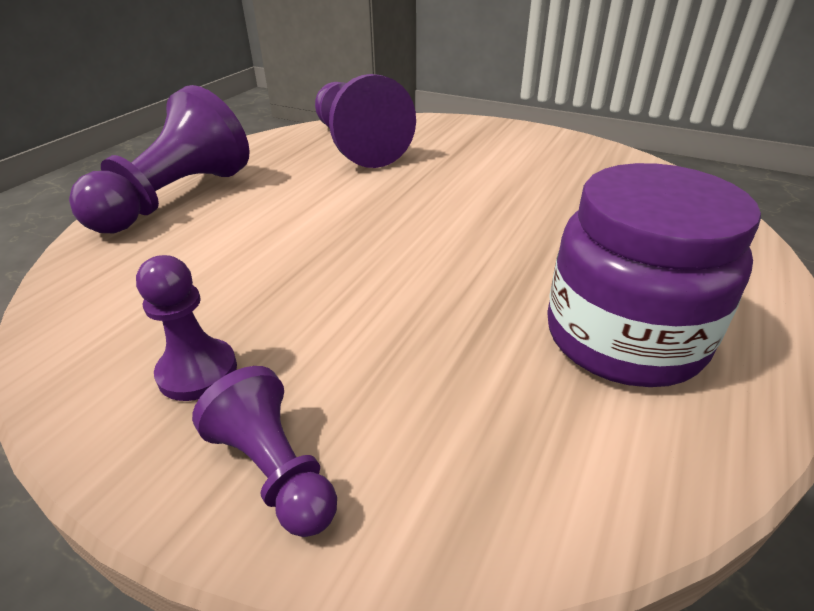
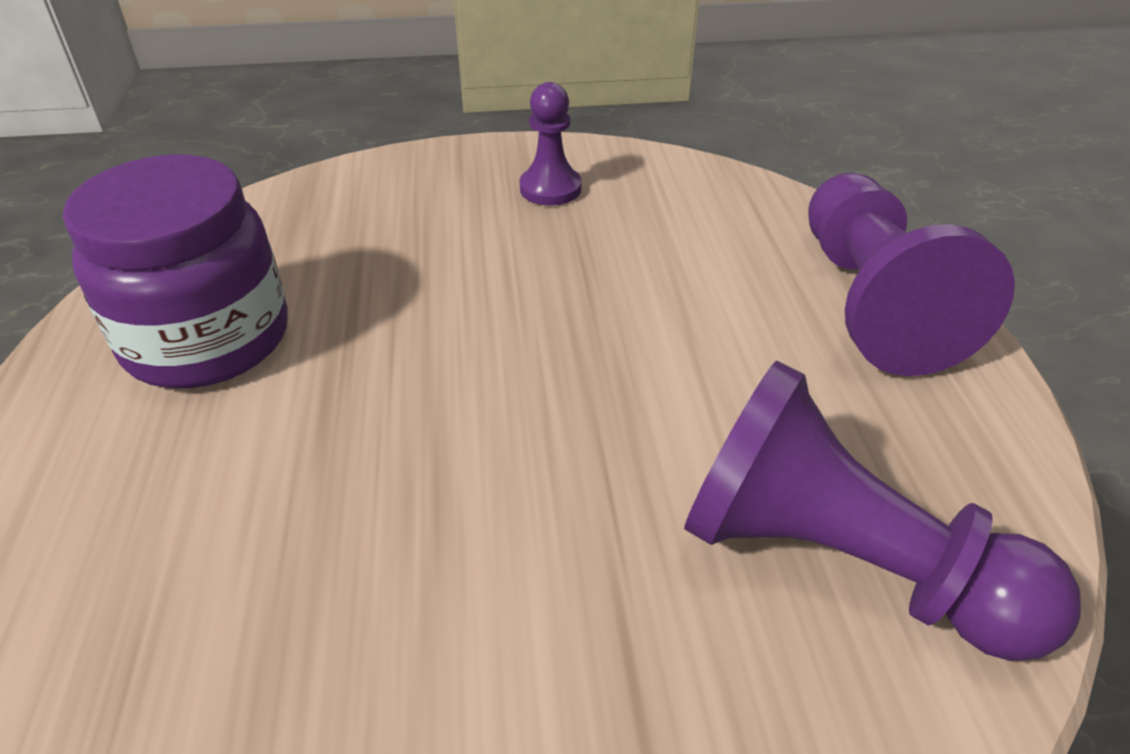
camera: 145 degrees right, 5 degrees up
purple pawn [192,366,337,537] -> none

